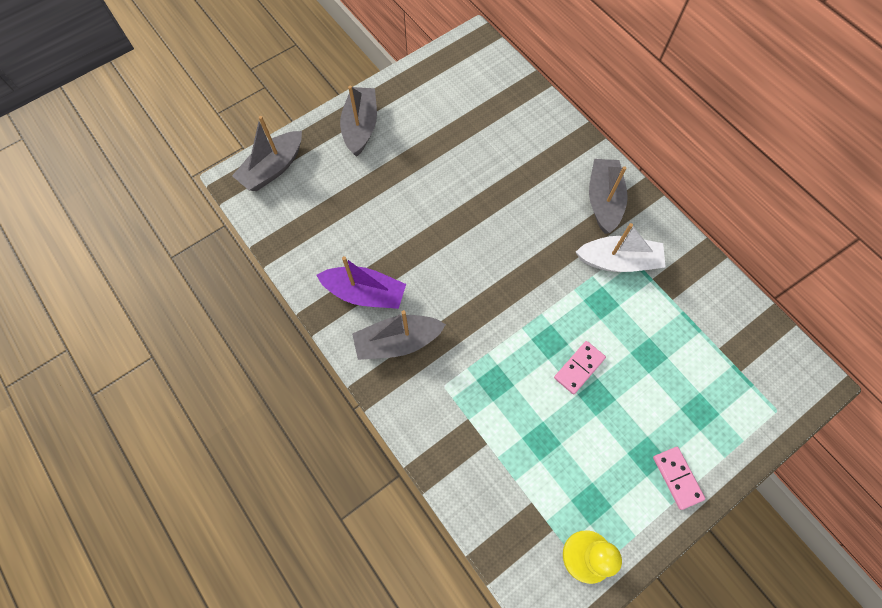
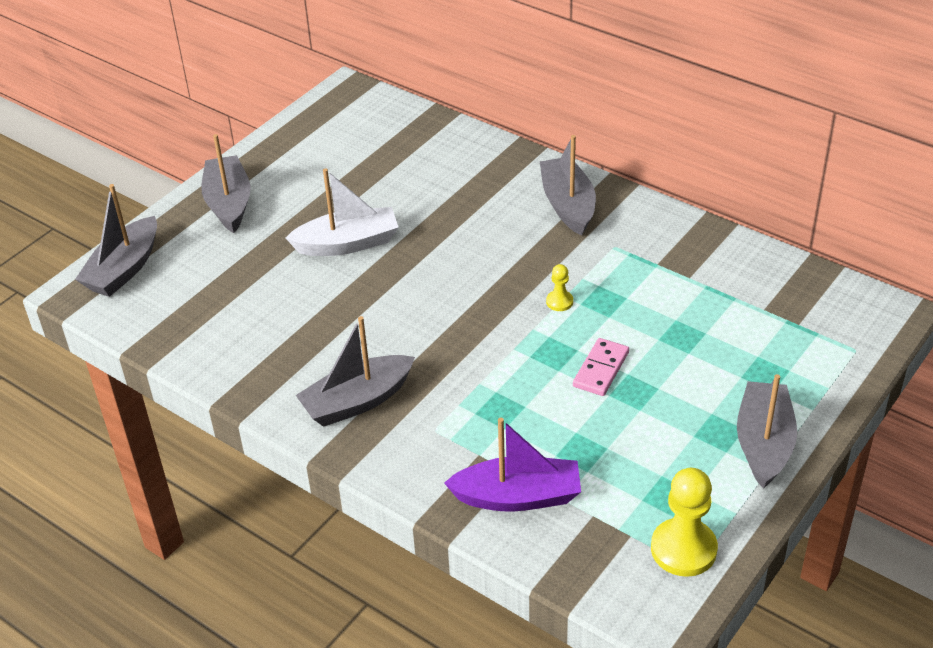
camera: 15 degrees left, 25 degrees down
purple boat [316,256,406,309] -> purple boat moved to [444,418,581,512]
white boat [576,223,666,272] -> white boat moved to [286,168,399,256]
pink domino [653,447,705,510] -> grey boat [737,374,797,489]
none -> yellow pawn [546,264,573,311]

